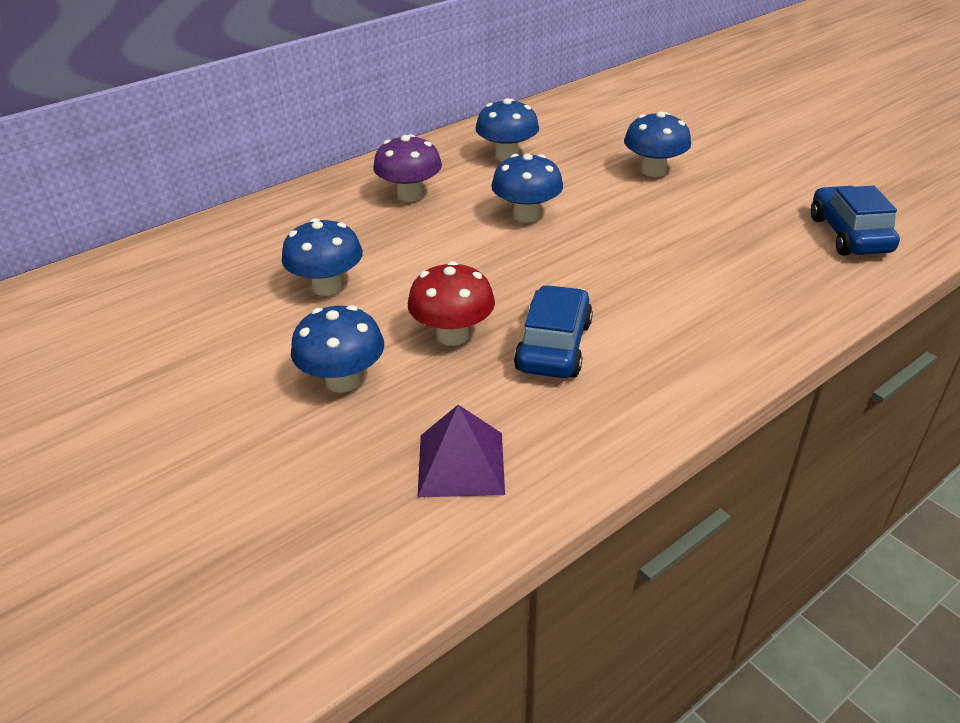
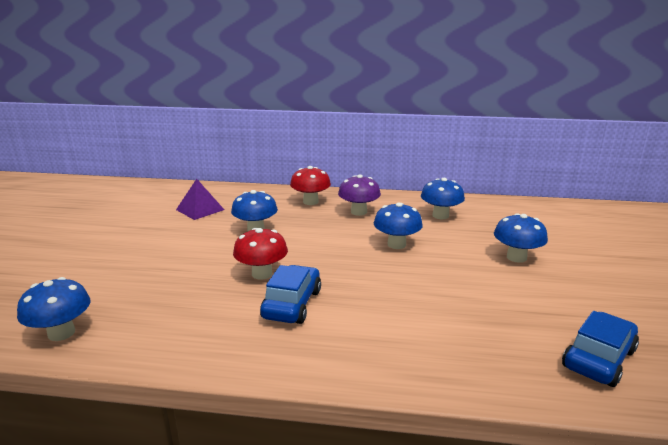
camera: 45 degrees right, 15 degrees down
blue mushroom [291,305,384,393] -> blue mushroom moved to [17,277,91,341]
purple pyramid [417,405,505,498] -> purple pyramid moved to [176,179,224,220]
blue car [514,285,593,378] -> blue car turned 45 degrees counterclockwise [260,265,321,324]
none -> red mushroom [290,166,331,205]

